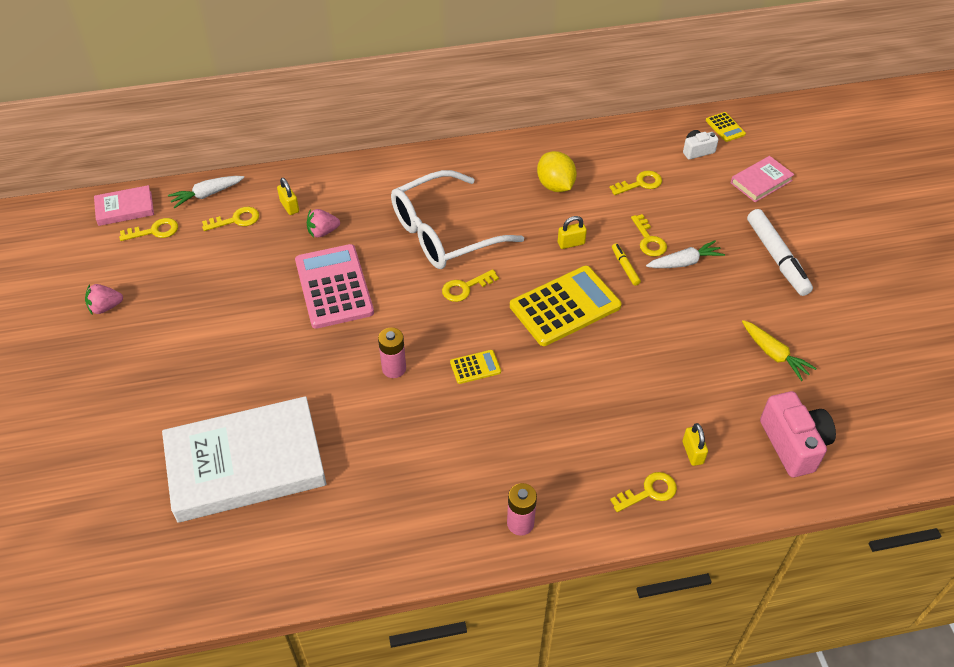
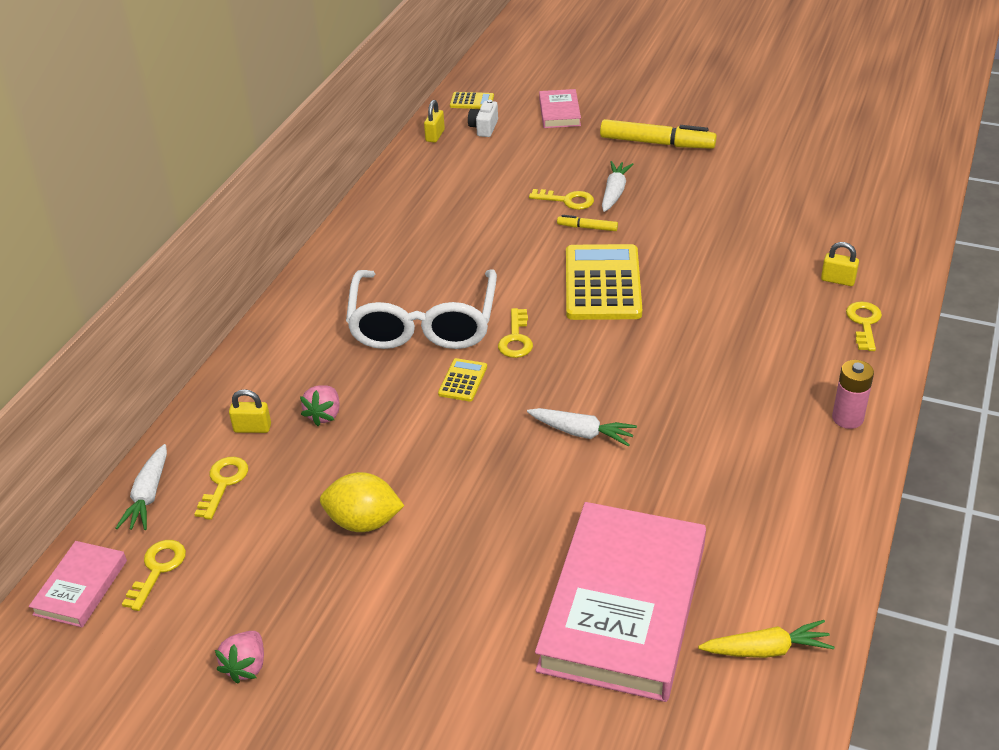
camera: 55 degrees left, 10 degrees down
white book [162,396,327,522] -> pink book [535,502,706,702]
pink calculator [295,244,374,329] -> none
pink battery [378,327,406,378] -> white carrot [527,408,637,447]
yellow calculator [450,350,501,384] -> yellow calculator moved to [438,358,487,402]
yellow lemon [537,151,577,192] -> yellow lemon moved to [320,472,404,532]
yellow padlock [558,216,587,249] -> yellow padlock moved to [424,100,445,143]
yellow key [610,170,662,195] -> none
yellow carrot [742,320,817,381] -> yellow carrot moved to [698,620,835,658]
white marker [747,209,813,296] -> yellow marker [600,119,717,149]
pink camera [760,391,836,477] -> none

